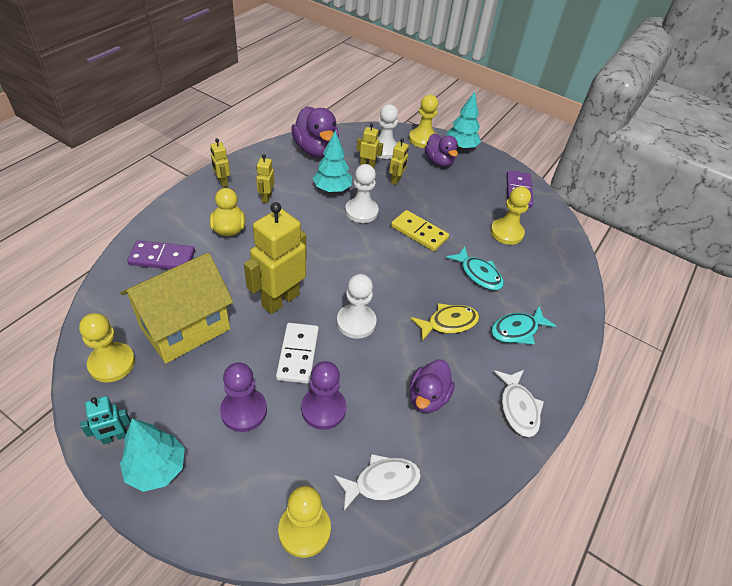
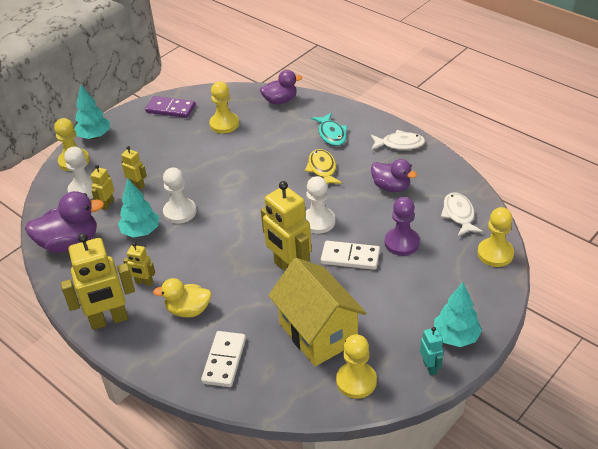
camera: 75 degrees left, 5 degrees down
purple domino [127,241,195,269] -> white domino [201,331,246,387]
yellow robot [210,138,230,187] -> yellow robot [61,233,135,330], size x2.06
purple pawn [220,362,267,432] -> none
yellow domino [391,210,449,251] -> none
purple duck [425,134,458,167] -> purple duck moved to [260,70,302,104]
turquoise fish [446,246,504,290] -> none

